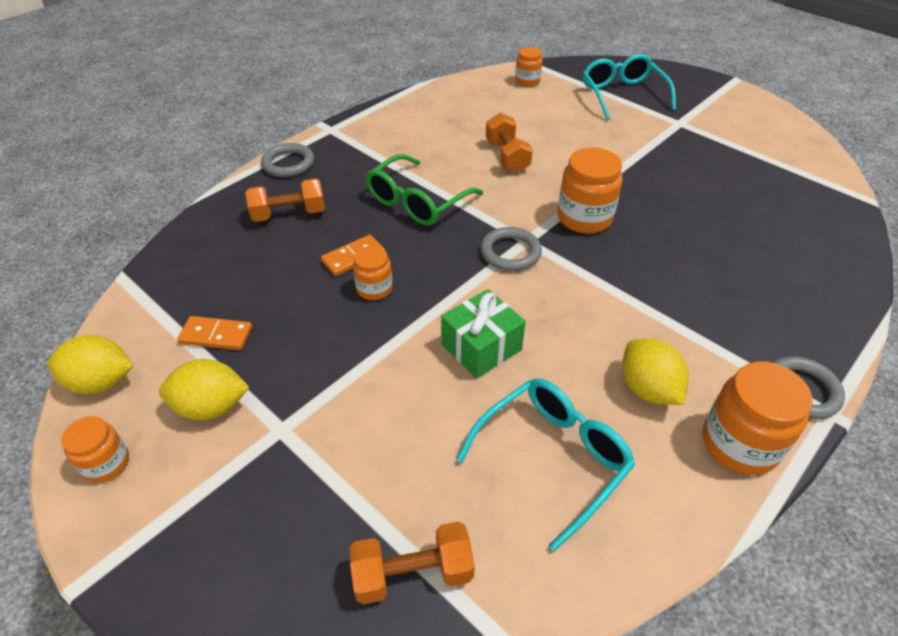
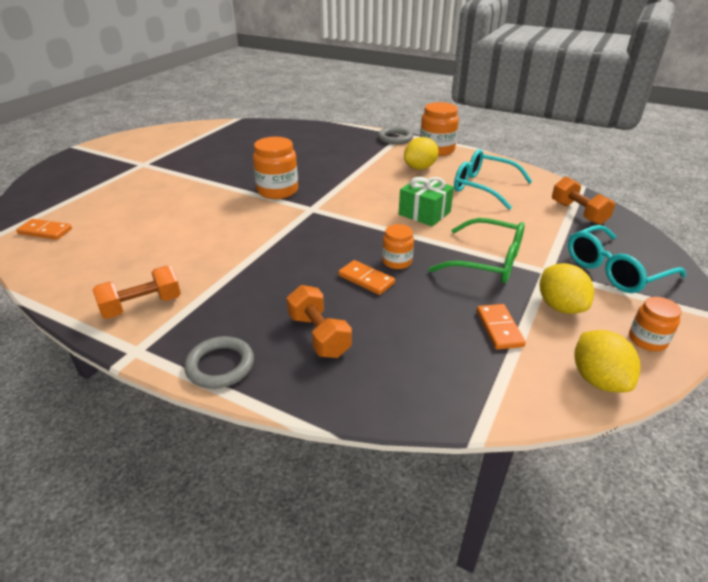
camera: 105 degrees left, 10 degrees down
green glasses [365,154,483,226] -> green glasses moved to [429,218,525,284]
grey ring [480,227,542,271] -> none
orange dumbbell [486,113,533,173] -> orange dumbbell moved to [93,266,181,319]
orange jar [515,47,542,87] -> orange domino [16,219,72,240]
turquoise glasses [583,54,676,120] -> turquoise glasses moved to [568,225,686,293]

